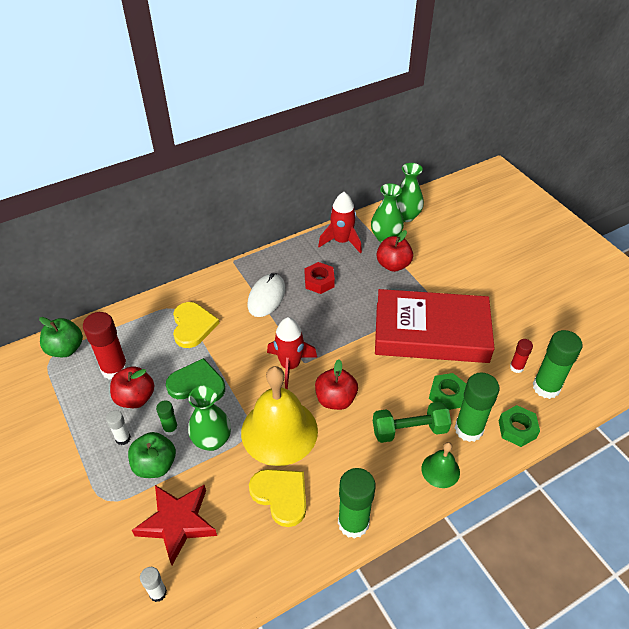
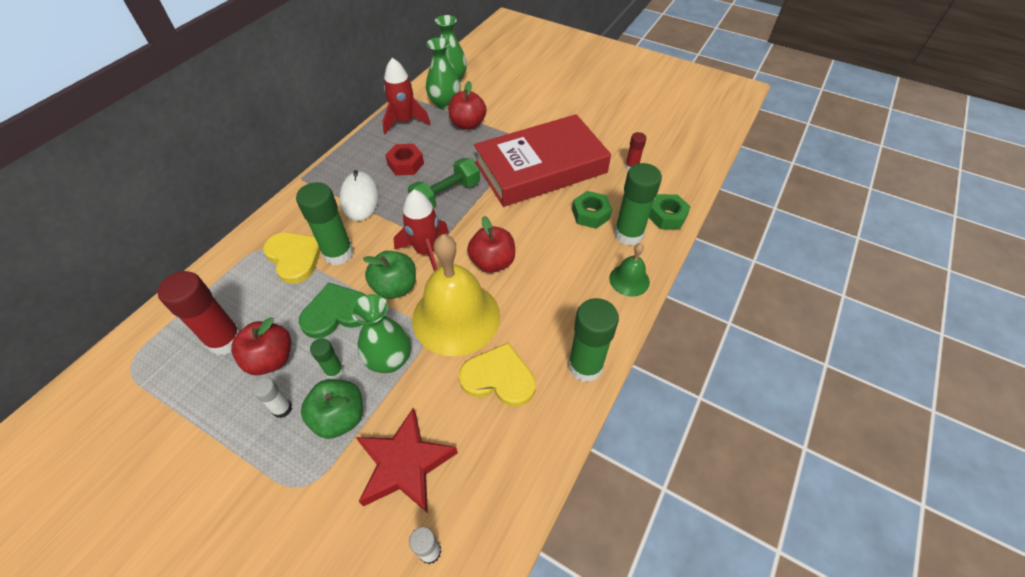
camera: 30 degrees left, 5 degrees up
green apple [39,317,83,357] -> green apple moved to [363,251,416,299]
green dumbbell [373,402,451,443] -> green dumbbell moved to [408,158,480,208]
green glue stick [533,330,582,399] -> green glue stick moved to [296,182,354,265]

